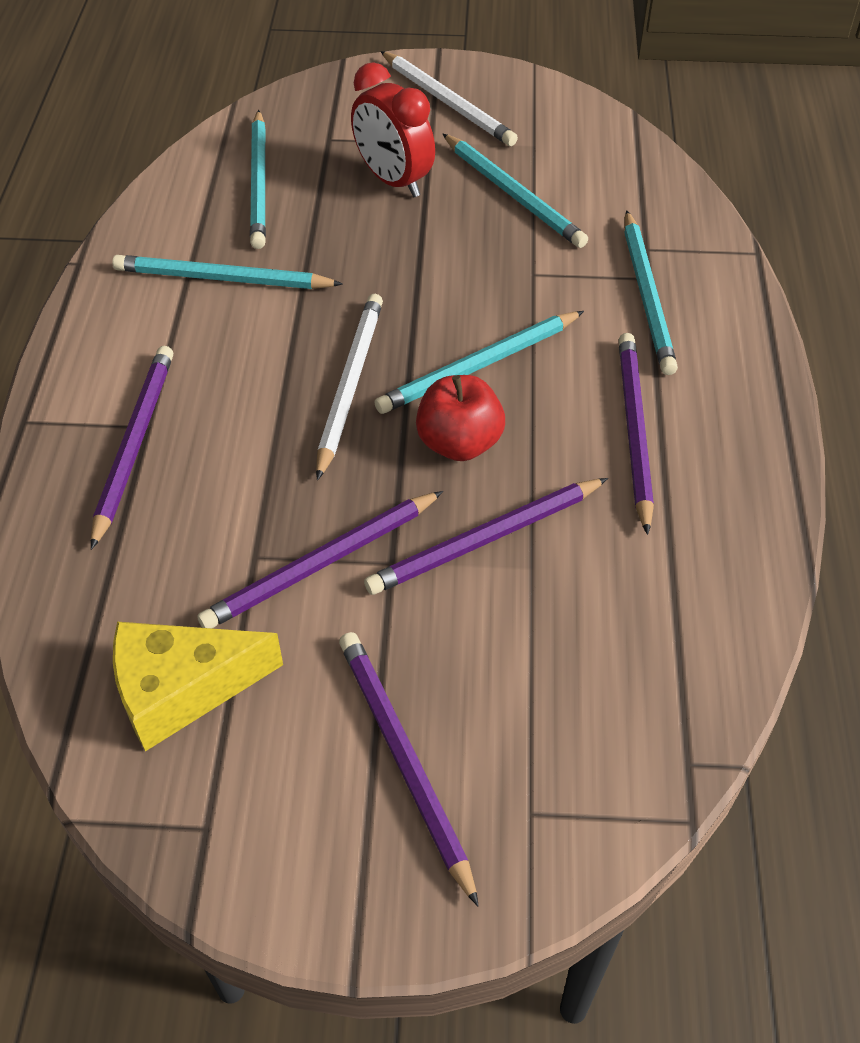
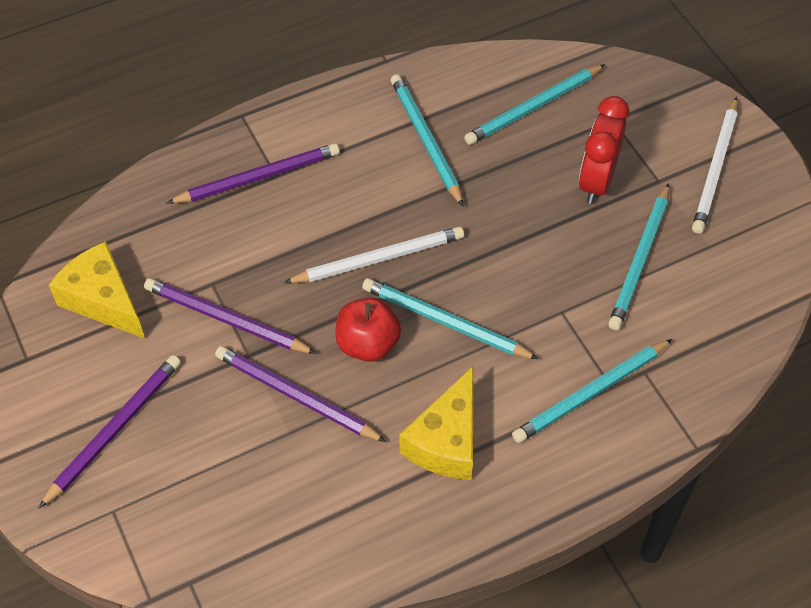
camera: 60 degrees right, 5 degrees up
purple pencil [619,333,654,535] -> yellow cheese [400,366,473,480]

